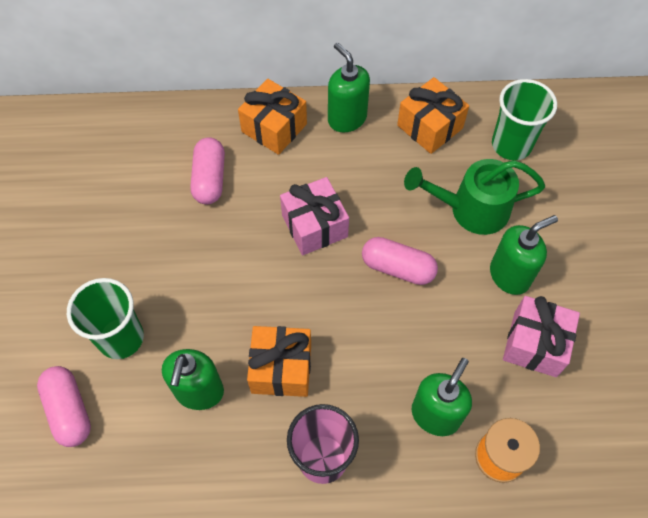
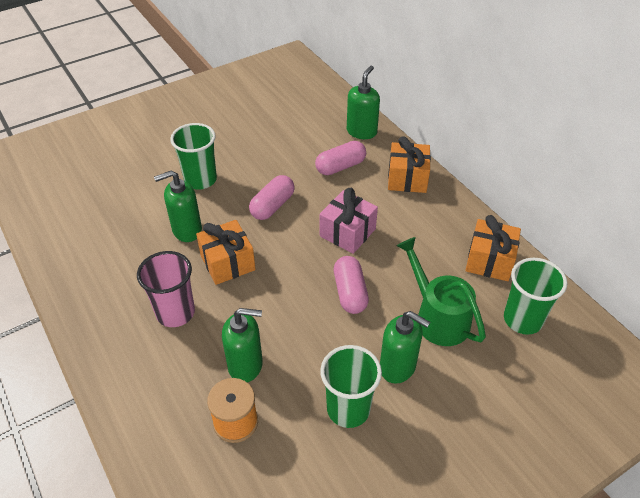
camera: 60 degrees right, 15 degrees down
pink capsule [37,366,91,447] -> pink capsule moved to [249,175,295,220]
green soap dispenser [328,43,370,133] -> green soap dispenser moved to [347,66,380,139]
pink gift [503,296,580,377] -> green cup [320,345,382,428]

